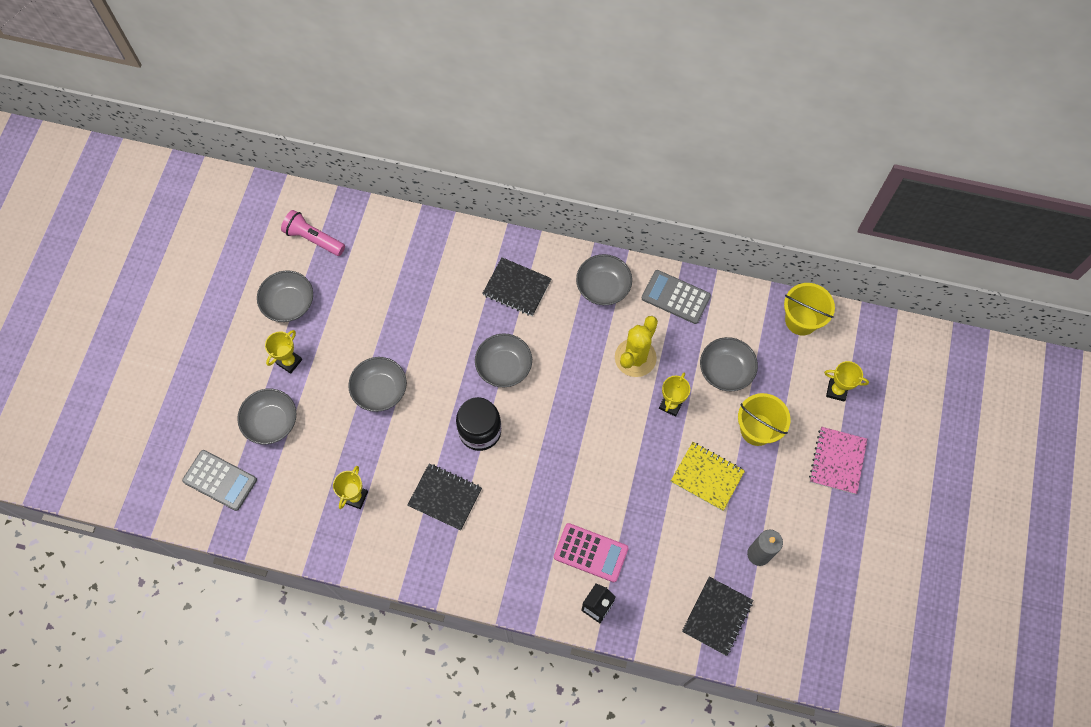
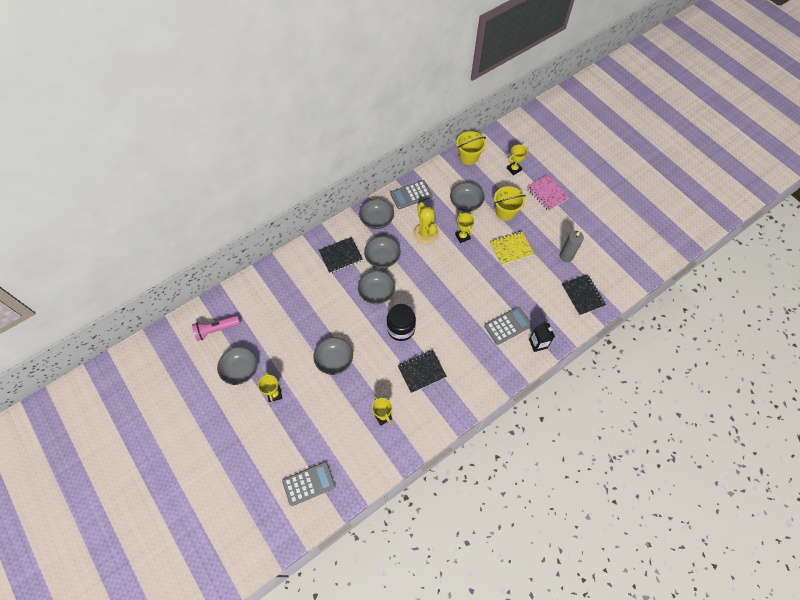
camera: 50 degrees left, 5 degrees down
grey bowl [237,389,296,444] -> grey bowl moved to [364,236,401,268]
pink calculator [554,523,628,582] -> grey calculator [484,307,532,345]

